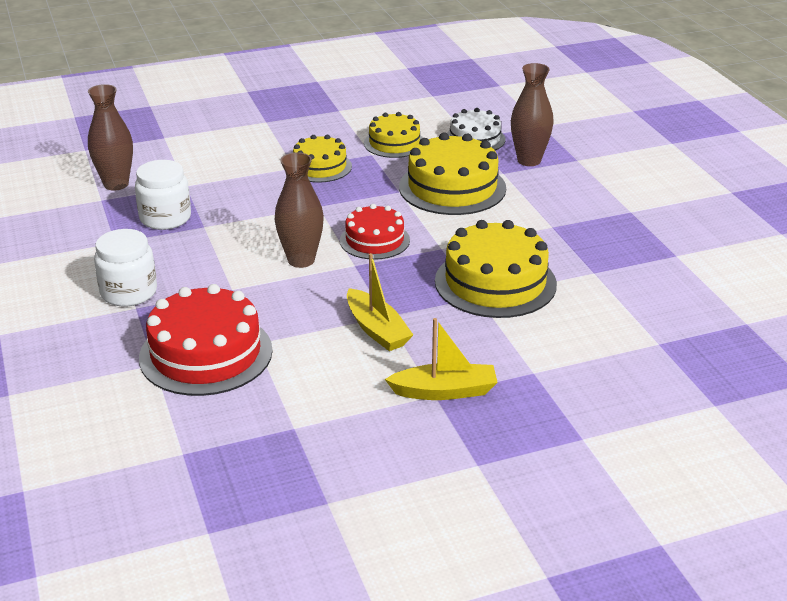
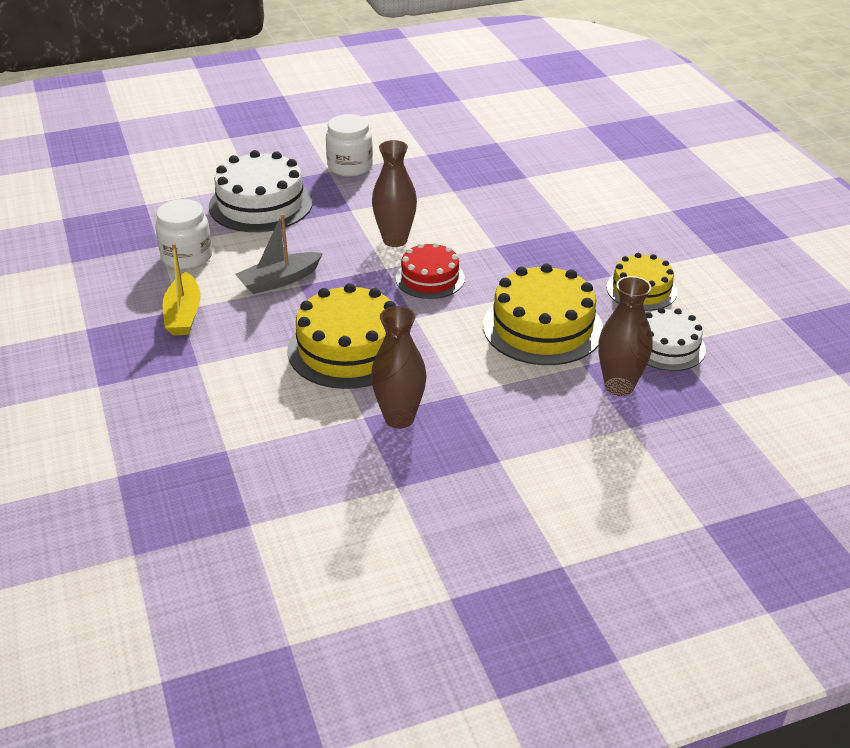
camera: 90 degrees right, 5 degrees up
brown vase [88,84,133,191] -> brown vase moved to [371,306,426,429]
white jar [135,160,191,230] -> white jar moved to [155,199,212,270]
red cake [139,284,273,396] -> white cake [209,150,313,232]
yellow cake [293,135,352,183] -> none
yellow boat [347,253,413,351] -> grey boat [235,214,323,294]

